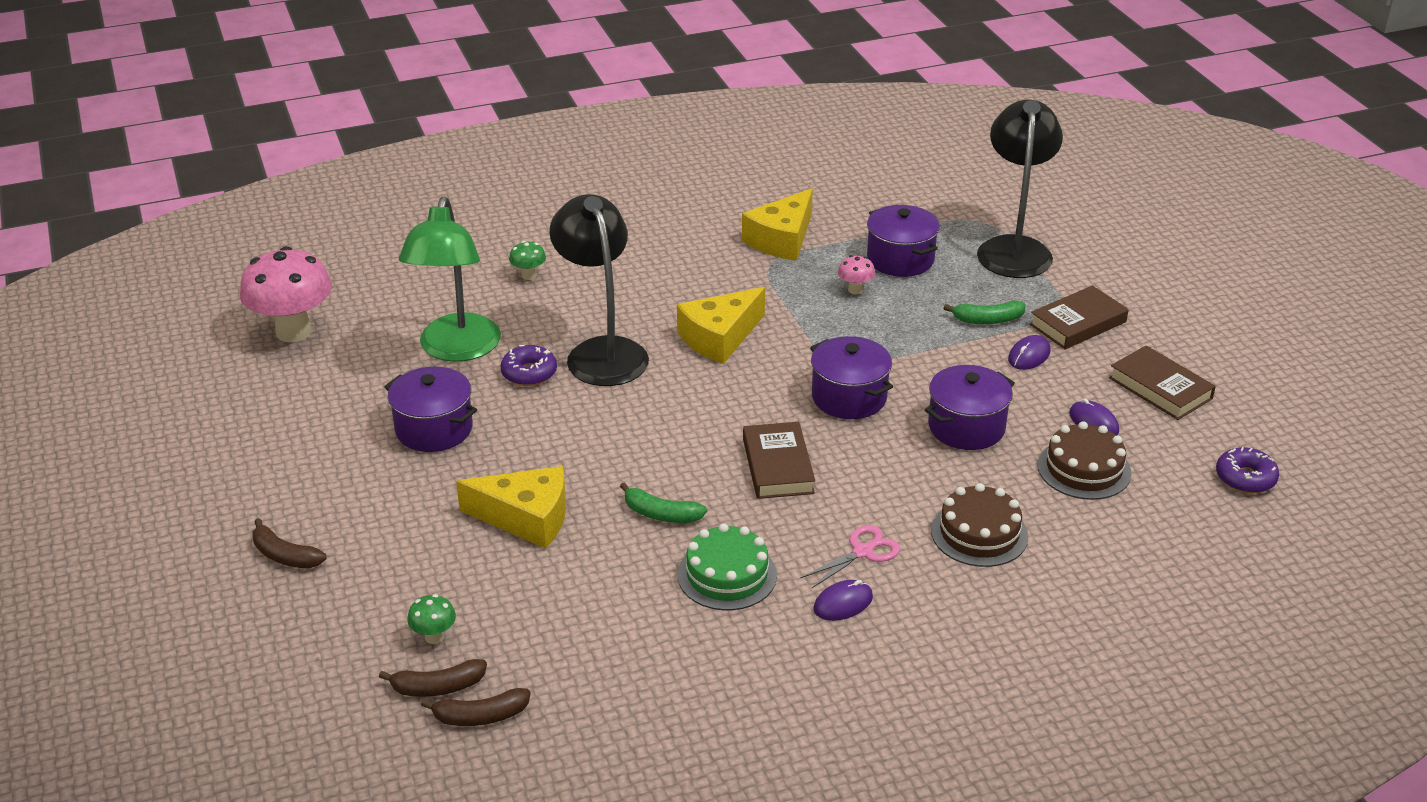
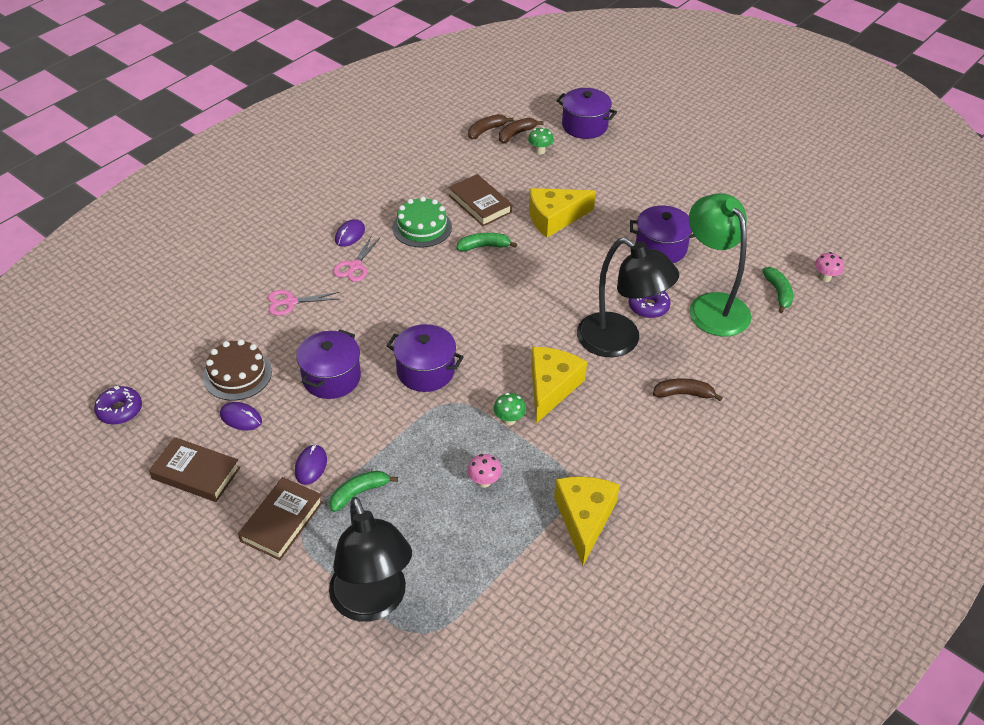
camera: 150 degrees right, 10 degrees up
pink mushroom [240,246,332,342] -> pink mushroom [815,252,844,282], size x0.43
brown banana [252,518,327,569] -> brown banana moved to [653,378,723,401]
green mushroom [509,241,546,280] -> green mushroom moved to [494,393,526,425]
brown book [743,422,815,499] -> brown book moved to [448,174,512,226]
purple pot [867,205,940,277] -> purple pot moved to [556,88,617,139]
brown cake [931,483,1029,567] -> pink scissors [268,290,340,316]
none -> green banana [762,267,793,313]

